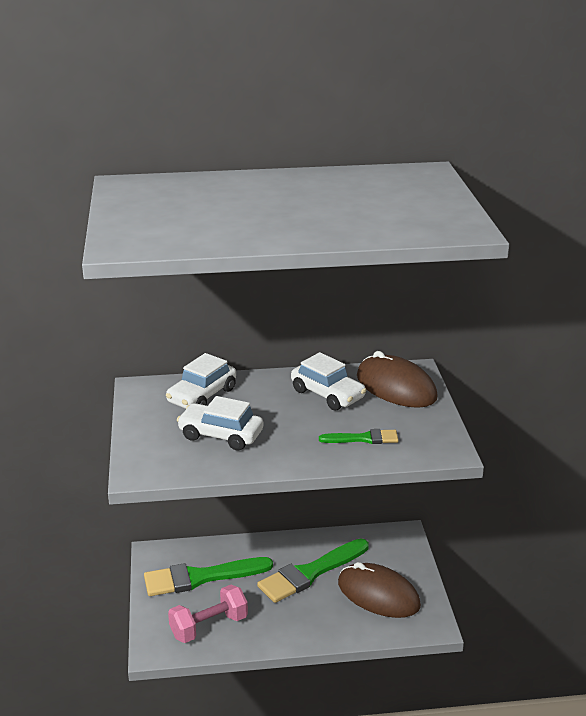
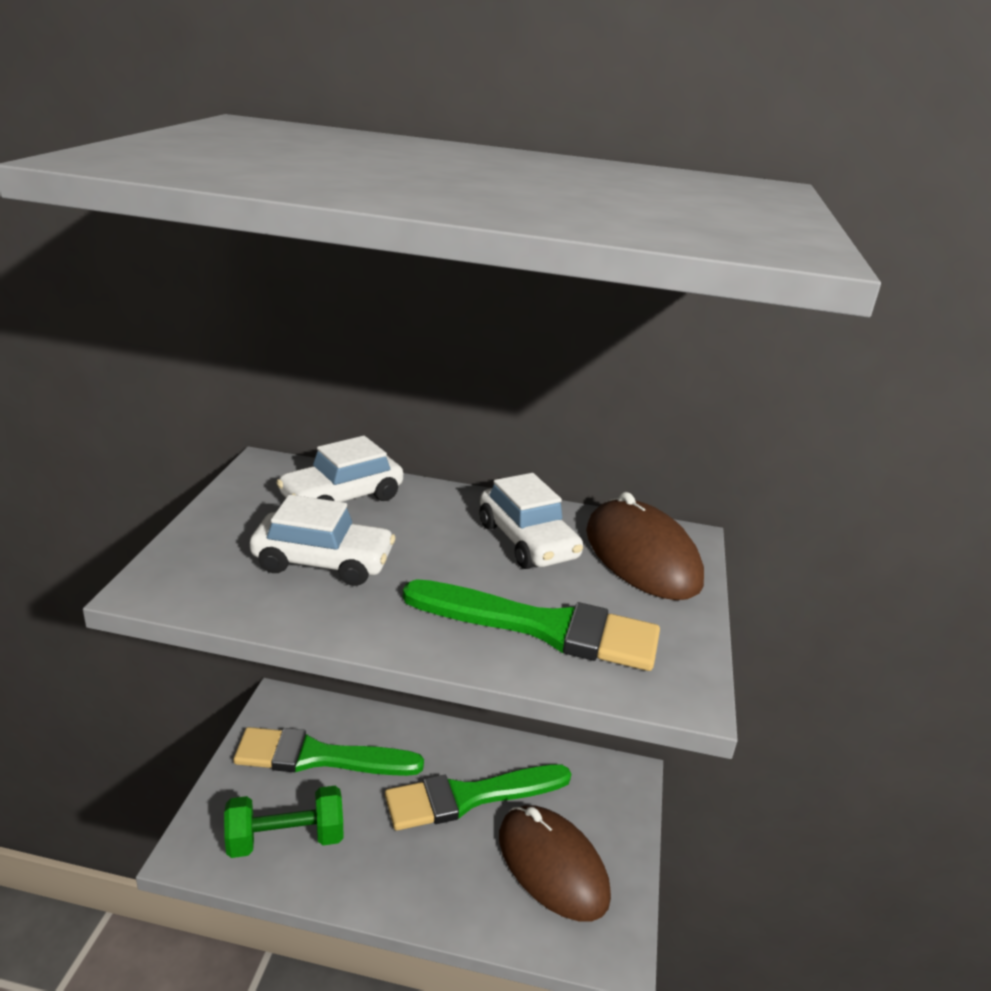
camera: 15 degrees right, 0 degrees up
pink dumbbell [168,585,248,643] -> green dumbbell [224,786,343,858]
white car [177,396,263,451] -> white car turned 150 degrees clockwise [250,495,396,586]
green brush [319,429,399,444] -> green brush [403,579,660,671], size x1.89

